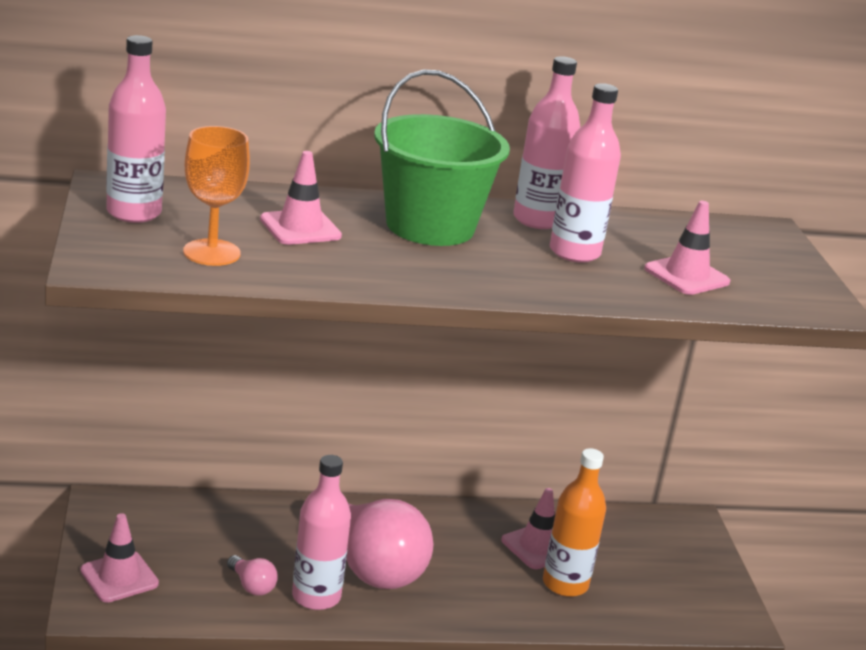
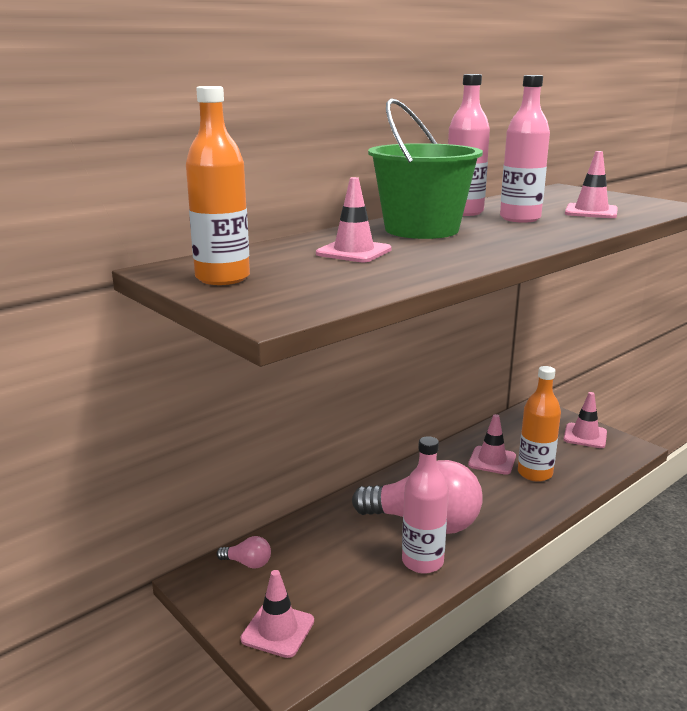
camera: 30 degrees left, 5 degrees down
pink bottle [106,35,166,223] -> orange bottle [186,86,250,285]
orange goblet [183,126,250,266] -> none
pink light bulb [227,555,278,596] -> pink light bulb moved to [217,536,271,569]
none -> pink traffic cone [564,392,607,448]

